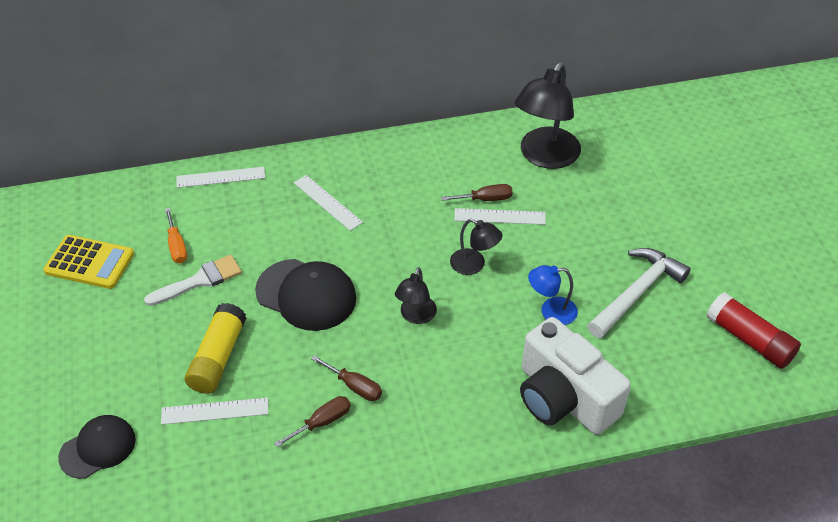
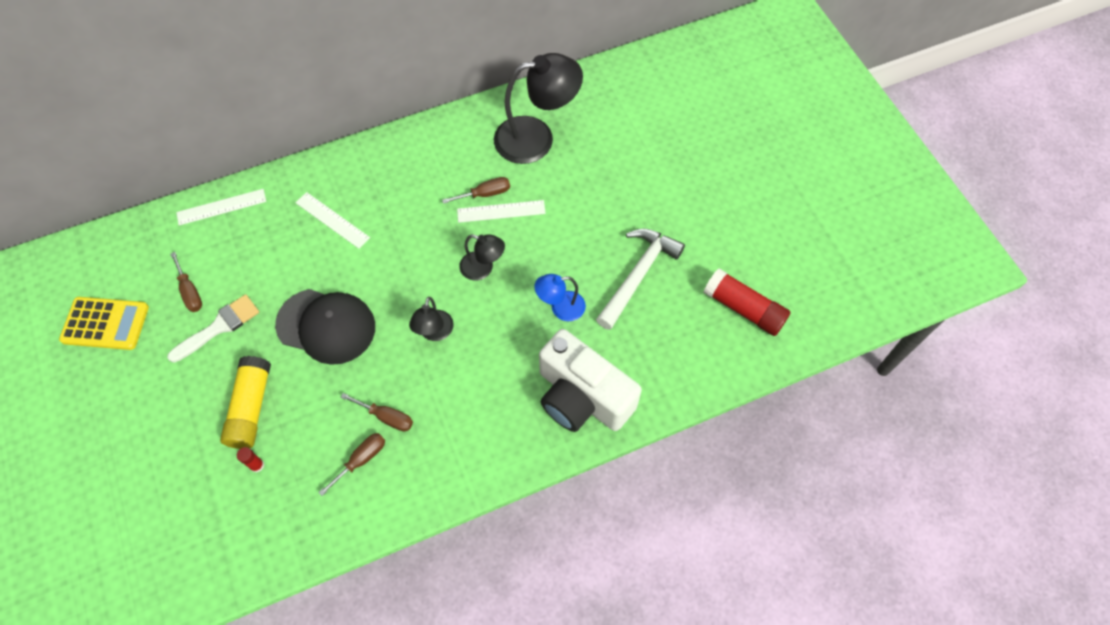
camera: 10 degrees left, 15 degrees up
black cap [58,415,136,479] -> none
white ruler [161,398,268,425] -> red glue stick [237,447,264,473]
orange screwdriver [165,208,187,263] -> brown screwdriver [170,252,202,312]
black lamp [515,62,581,169] -> black lamp turned 120 degrees counterclockwise [494,53,583,164]

